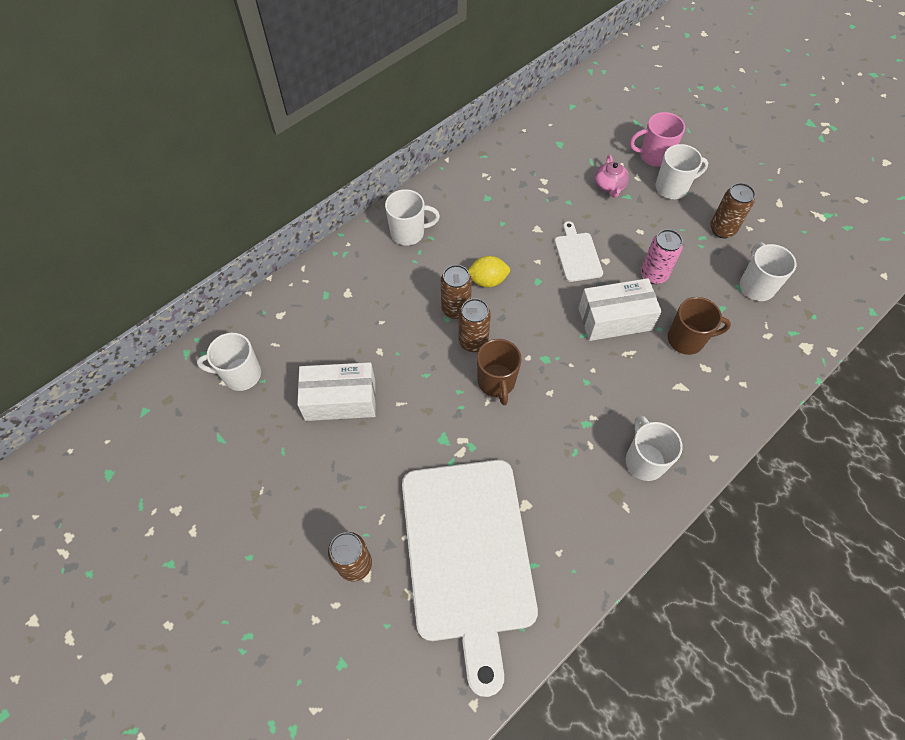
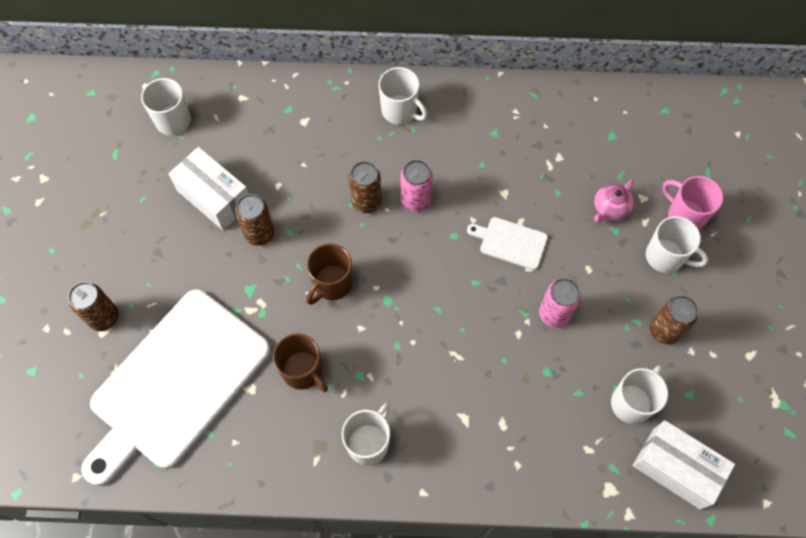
camera: 45 degrees right, 5 degrees up
brown can [458,298,491,352] -> brown can moved to [235,194,274,246]
yellow lemon [468,256,510,287] -> pink can [400,160,433,212]
white cutting board [555,221,603,282] -> white cutting board turned 105 degrees counterclockwise [467,217,548,270]
white box [578,278,662,341] -> white box moved to [633,420,735,510]
brown mug [668,297,731,355] -> brown mug moved to [273,333,328,392]

